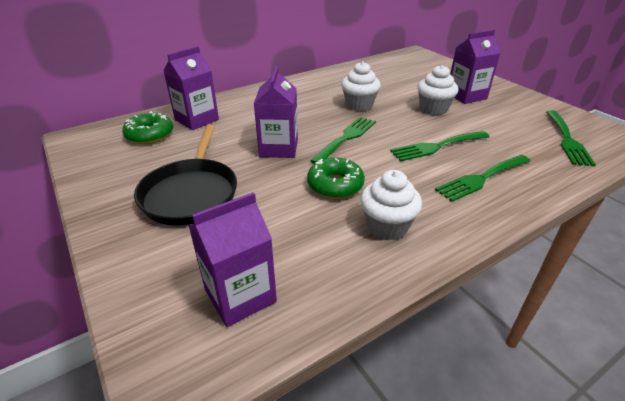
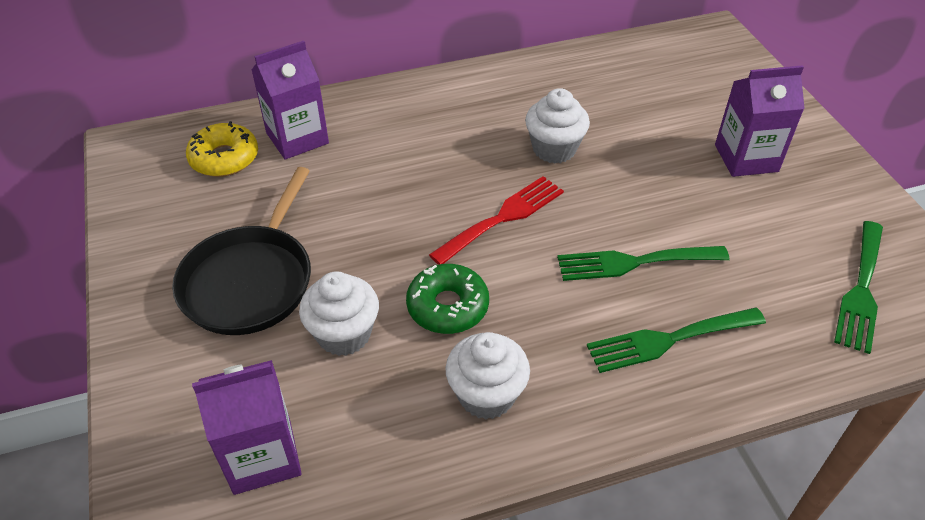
camera: 15 degrees right, 10 degrees up
green donut [122,111,173,144] -> yellow donut [186,121,258,177]
purple carton [254,66,298,158] -> none
green fork [310,117,376,164] -> red fork [429,176,564,265]
white cupcake [417,65,458,115] -> white cupcake moved to [299,271,379,356]

